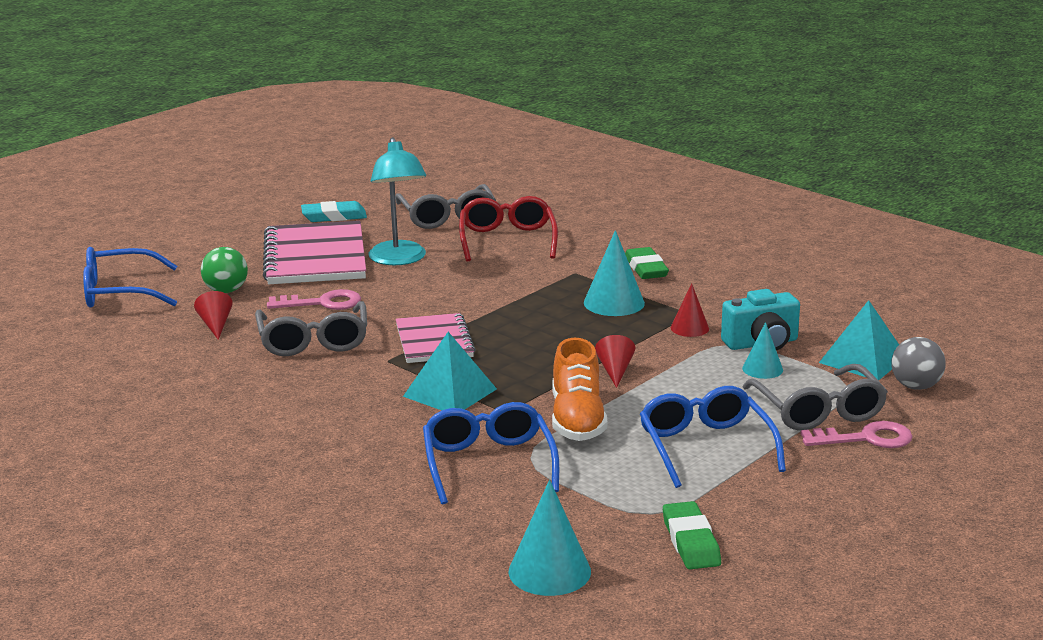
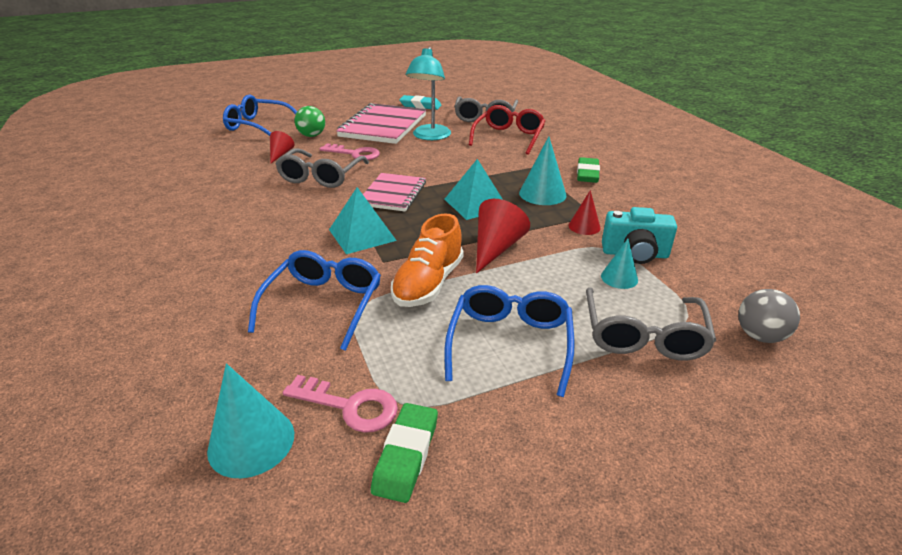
camera: 25 degrees right, 10 degrees up
red cone [595,335,635,388] -> red cone [476,199,530,274], size x1.64
pink key [801,421,913,448] -> pink key moved to [283,375,398,433]
turquoise pyramid [819,300,899,381] -> turquoise pyramid moved to [444,159,503,220]

